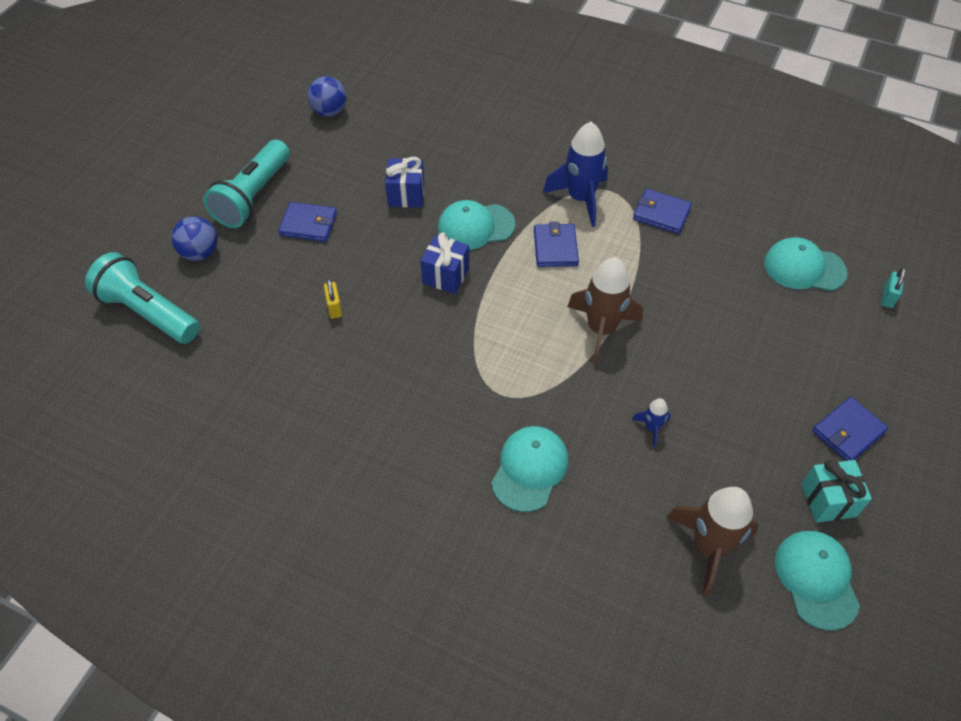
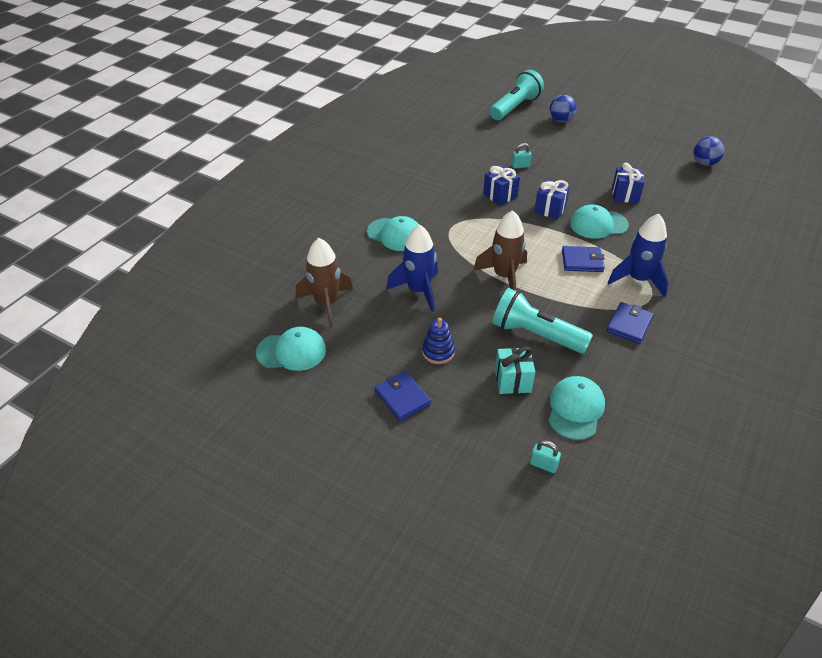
camera: 95 degrees right, 10 degrees down
turquoise flashlight [203,140,290,228] -> turquoise flashlight moved to [492,288,593,354]
blue wallet [278,202,337,242] -> none
yellow padlock [324,278,342,319] -> turquoise padlock [512,143,532,168]
turquoise cap [438,200,515,250] -> turquoise cap turned 90 degrees counterclockwise [570,205,629,239]
blue rocket [632,398,671,447] -> blue rocket [386,224,438,312], size x2.15
turquoise gift [801,460,872,523] -> turquoise gift moved to [495,346,535,394]
none -> blue stacking toy [422,318,455,364]
none -> blue gift [483,166,520,206]

